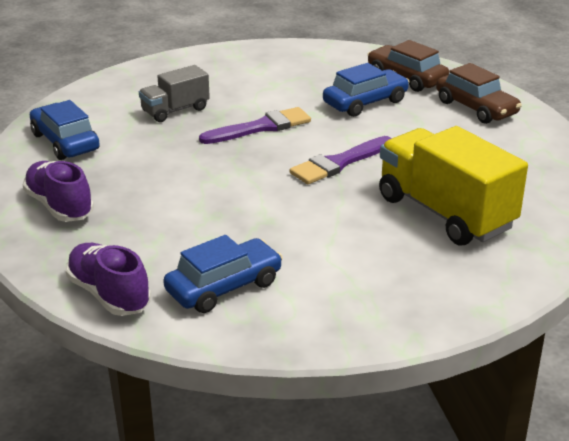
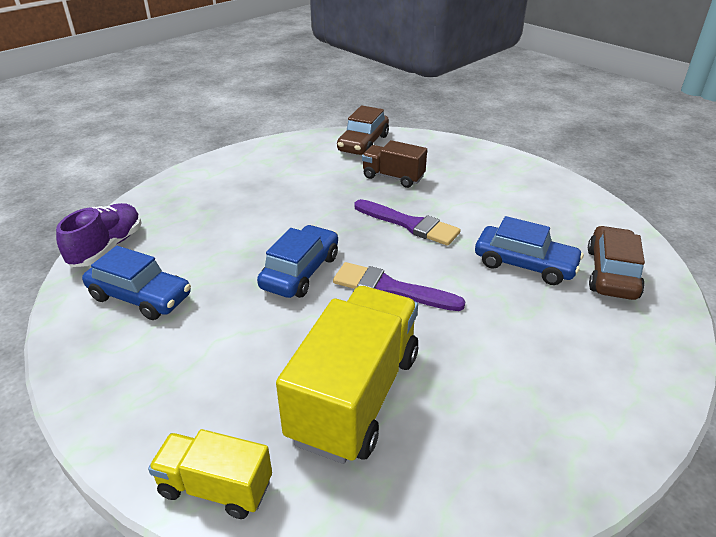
camera: 60 degrees right, 5 degrees up
purple shoe [23,161,94,222] -> none
blue car [30,100,100,160] -> blue car moved to [257,225,338,298]
grey truck [139,65,210,122] -> brown truck [362,140,427,188]
brown car [436,63,522,124] -> brown car moved to [337,105,389,155]
none -> yellow truck [148,429,272,519]

